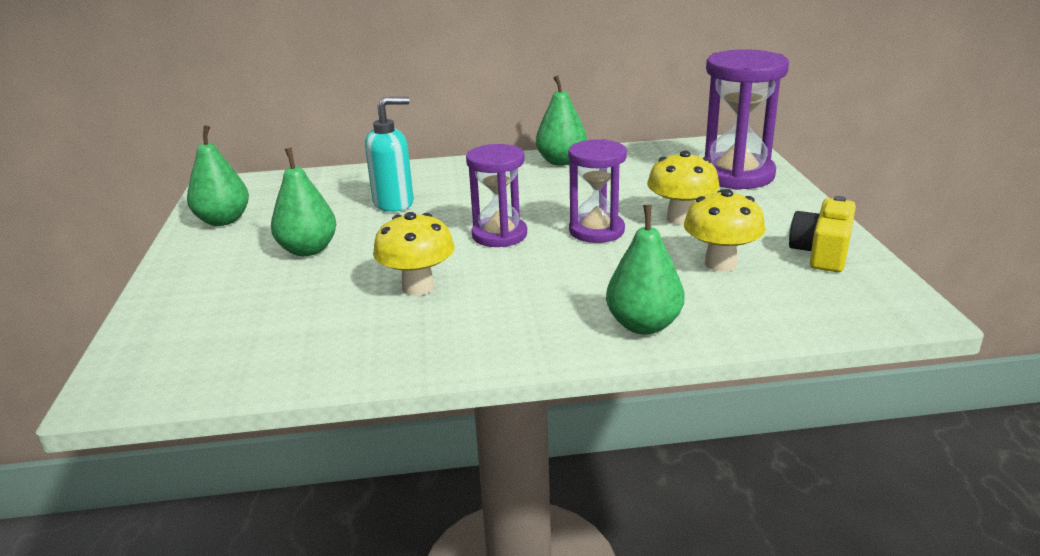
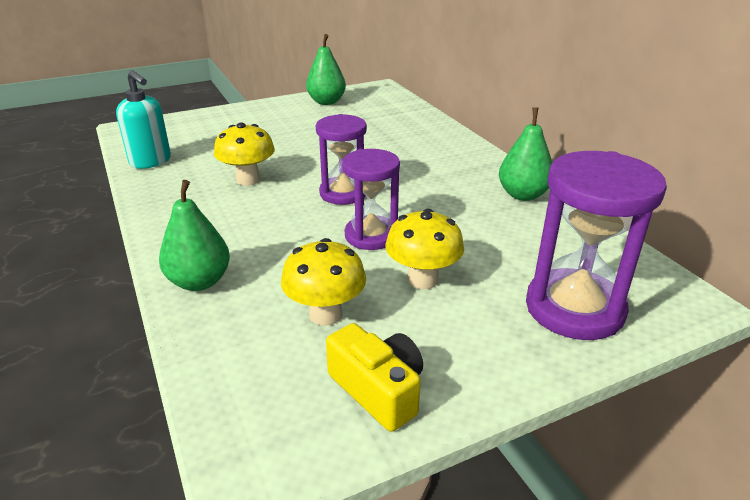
camera: 70 degrees right, 5 degrees up
green pear [271,148,336,256] -> none
turquoise soap dispenser [365,97,414,212] -> turquoise soap dispenser moved to [116,70,171,169]
yellow camera [789,196,856,272] -> yellow camera turned 45 degrees clockwise [326,323,423,432]

